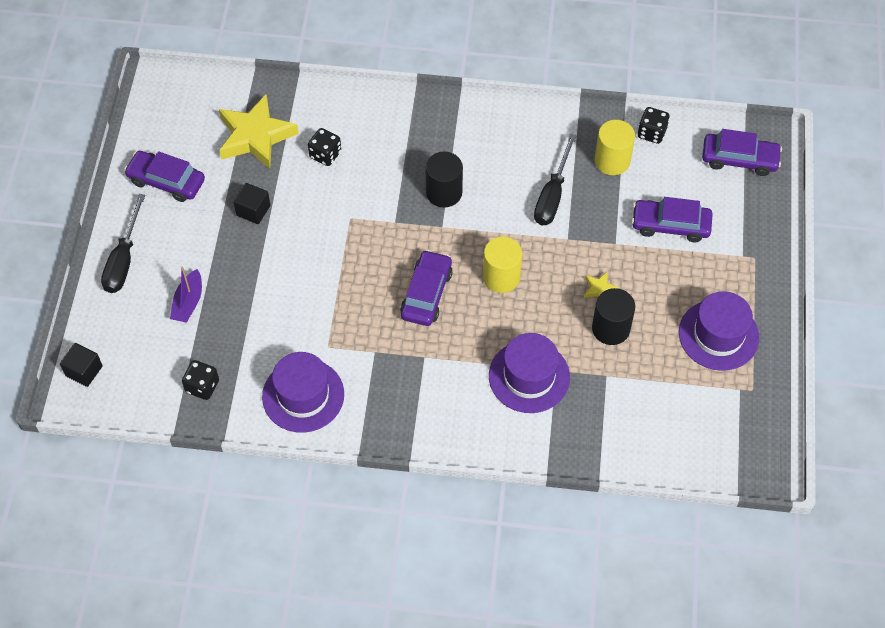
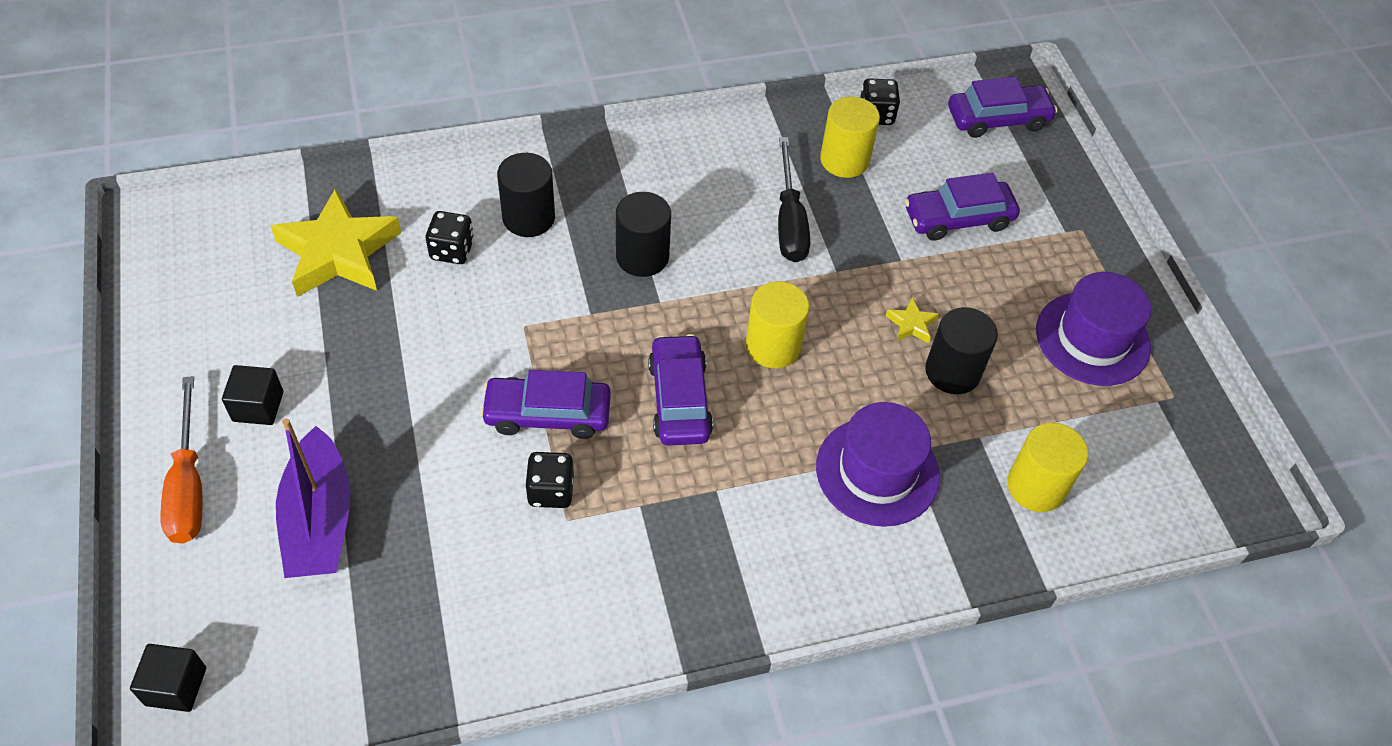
camera: 25 degrees left, 5 degrees down
black screwdriver [101,194,145,293] -> orange screwdriver [161,376,202,543]
purple car [124,151,205,202] -> purple car moved to [480,370,611,439]
purple boat [170,266,202,323] -> purple boat [276,418,351,578], size x1.66
black dice [182,360,219,400] -> black dice moved to [525,452,574,508]
black cube [234,183,270,224] -> black cube moved to [222,365,283,425]
purple hat [262,352,344,433] -> none
none -> black cylinder [497,153,555,237]
none -> yellow cylinder [1007,423,1088,512]

